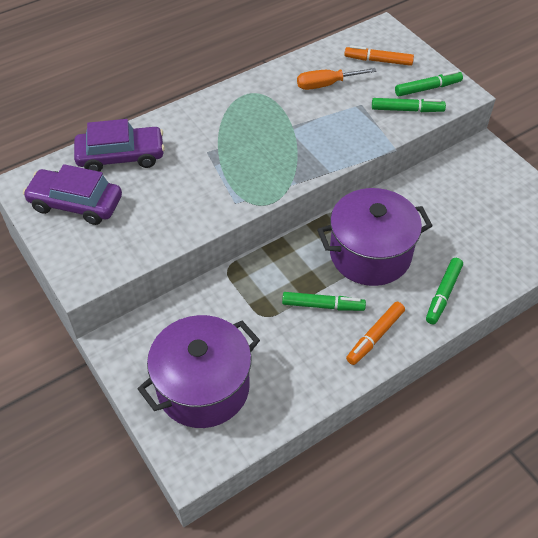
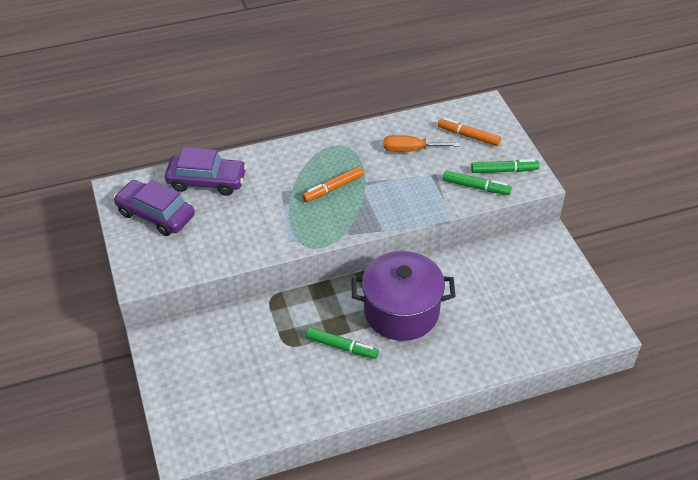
camera: 15 degrees right, 5 degrees down
purple pot [138,315,260,428] -> none
orange marker [346,302,405,365] -> orange marker moved to [302,166,363,202]
green marker [426,258,463,324] -> none

